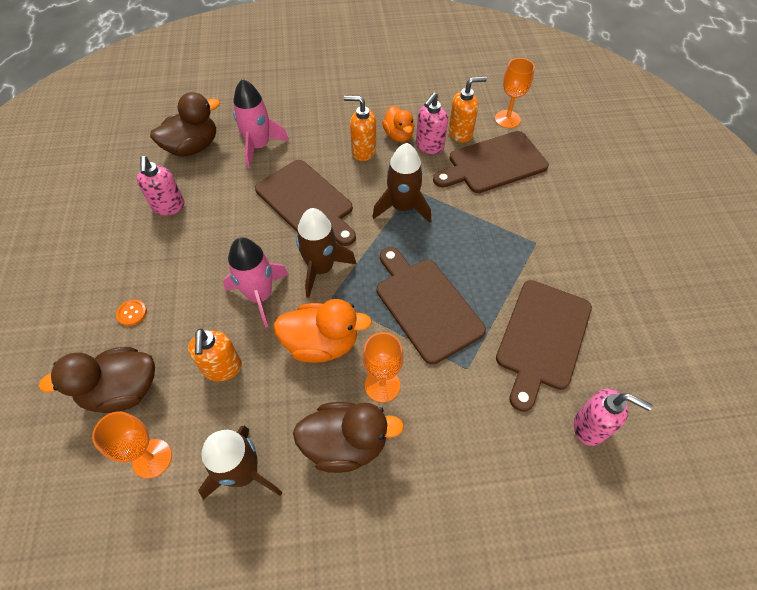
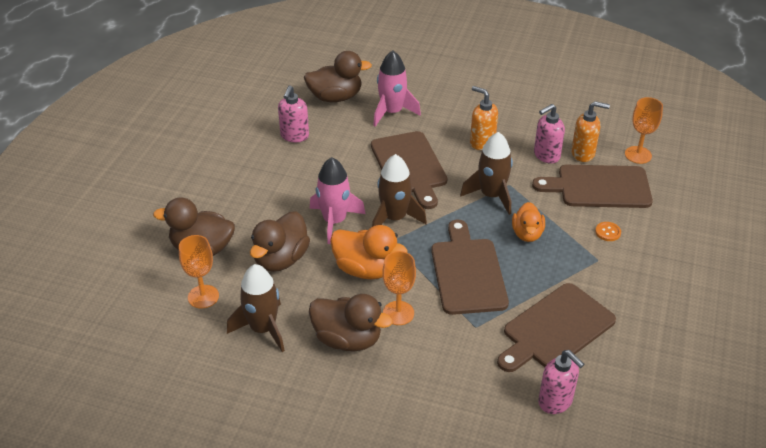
camera: 25 degrees right, 15 degrees down
orange button [116,299,147,326] -> orange button moved to [595,222,621,241]
orange soap dispenser [188,328,242,381] -> brown duck [250,211,310,272]
orange duck [382,106,414,142] -> orange duck moved to [512,202,545,242]

